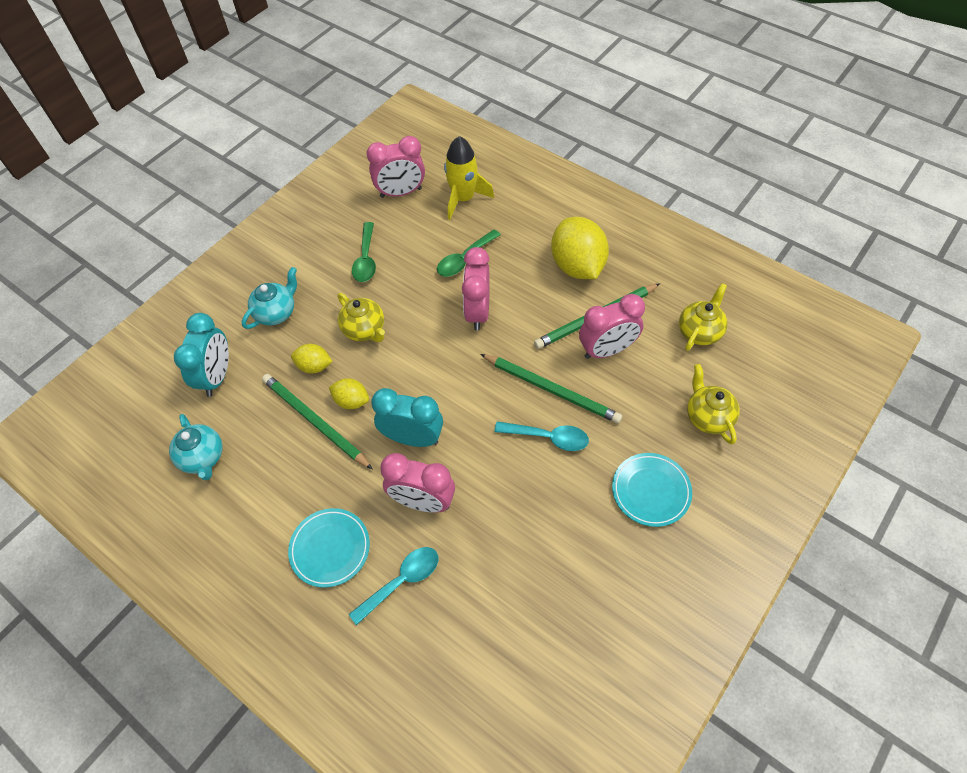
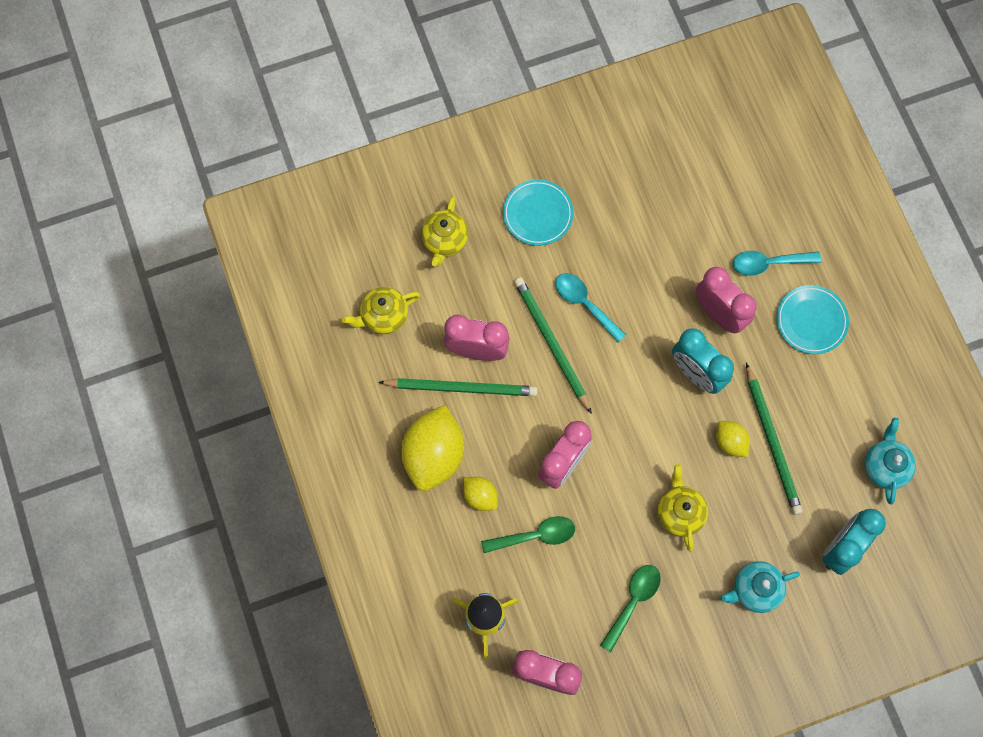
camera: 150 degrees left, 15 degrees up
yellow lemon [291,344,333,373] -> yellow lemon moved to [463,477,498,511]

